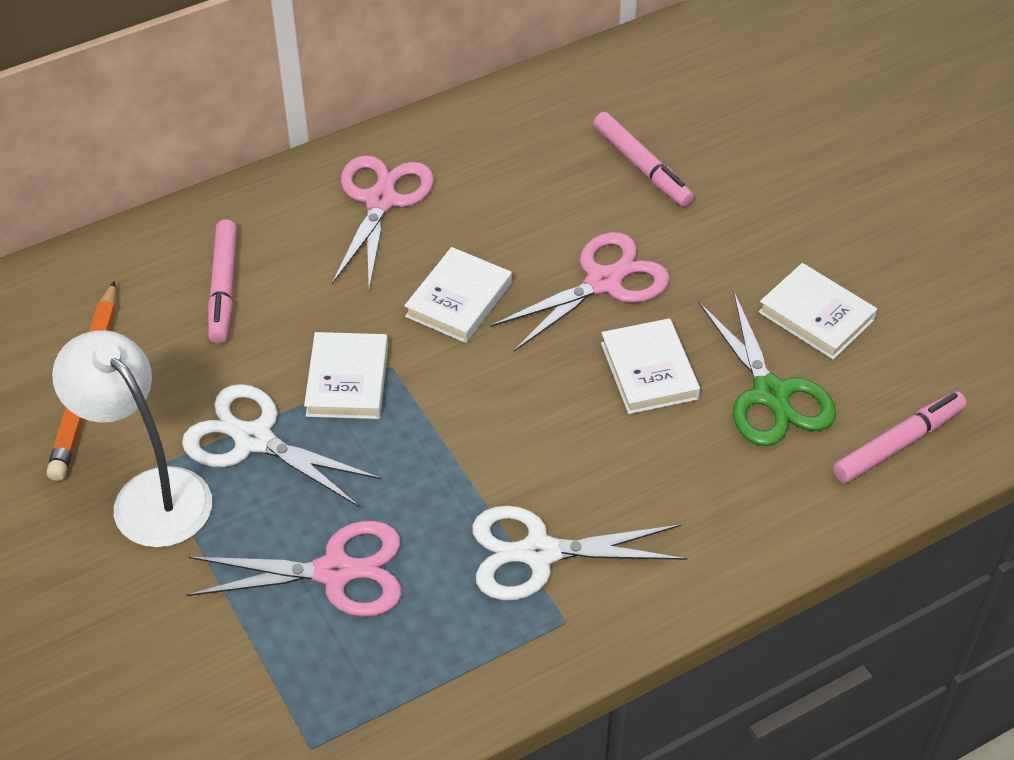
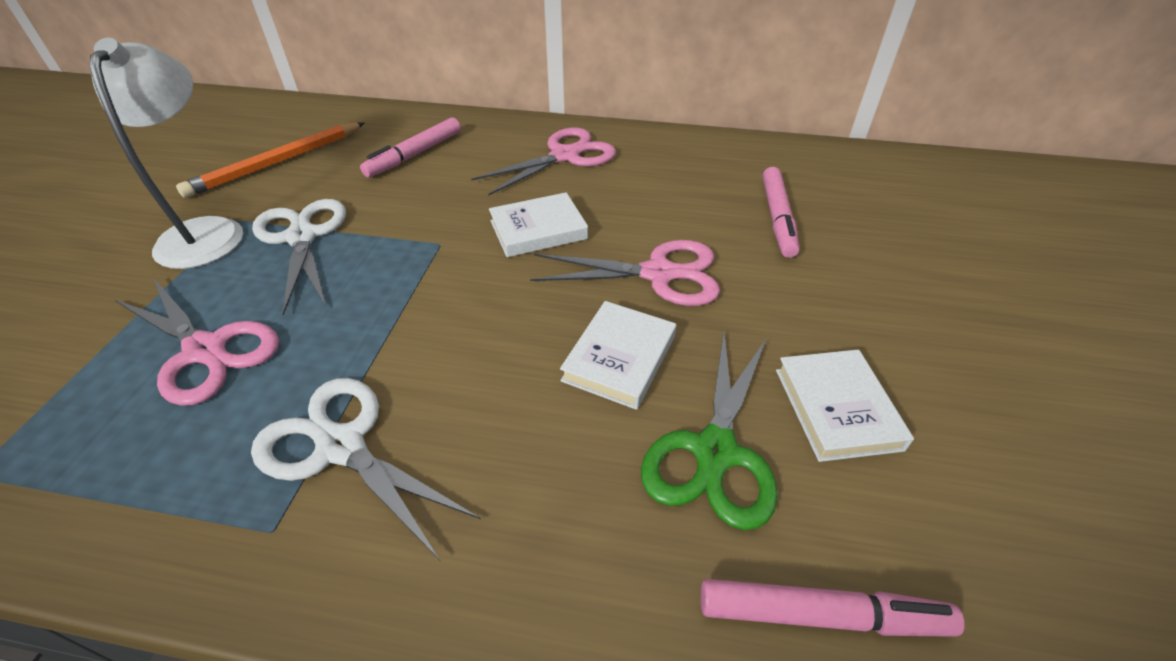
camera: 40 degrees right, 5 degrees down
white book [304,332,388,419] -> none

